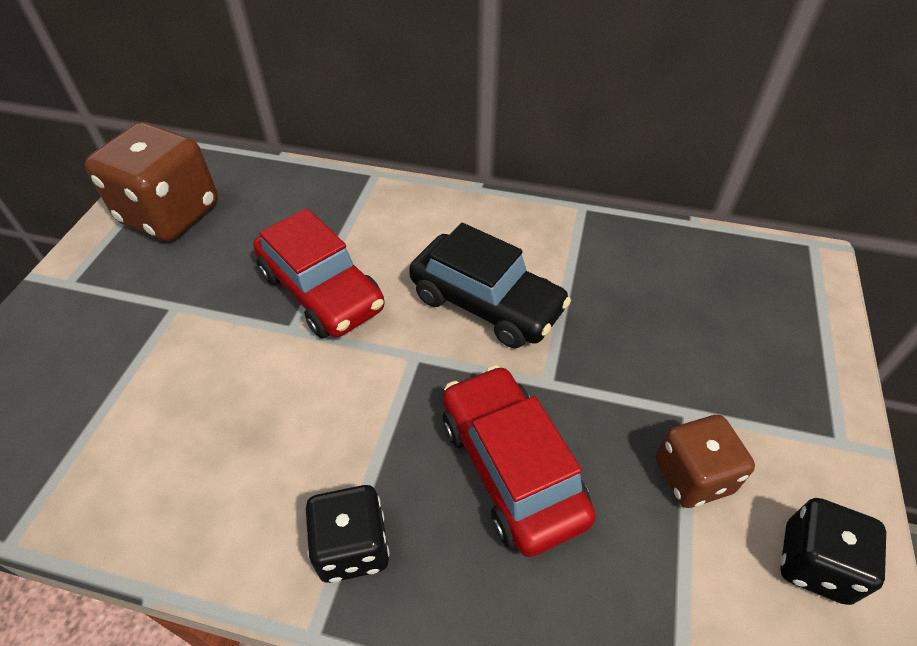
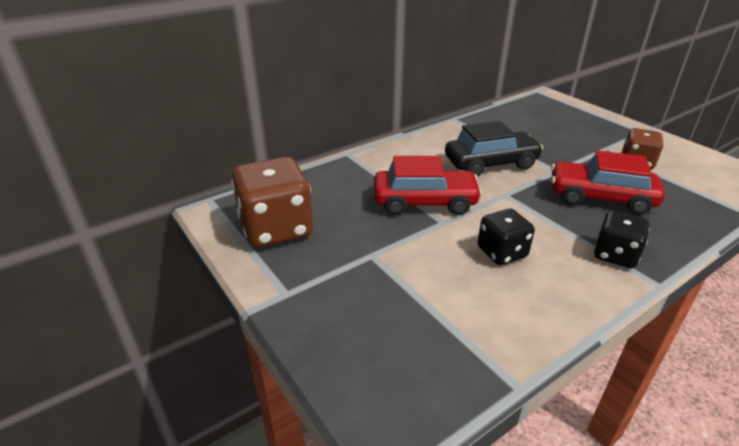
camera: 50 degrees left, 15 degrees down
black dice [780,498,886,605] -> black dice moved to [478,209,535,265]

